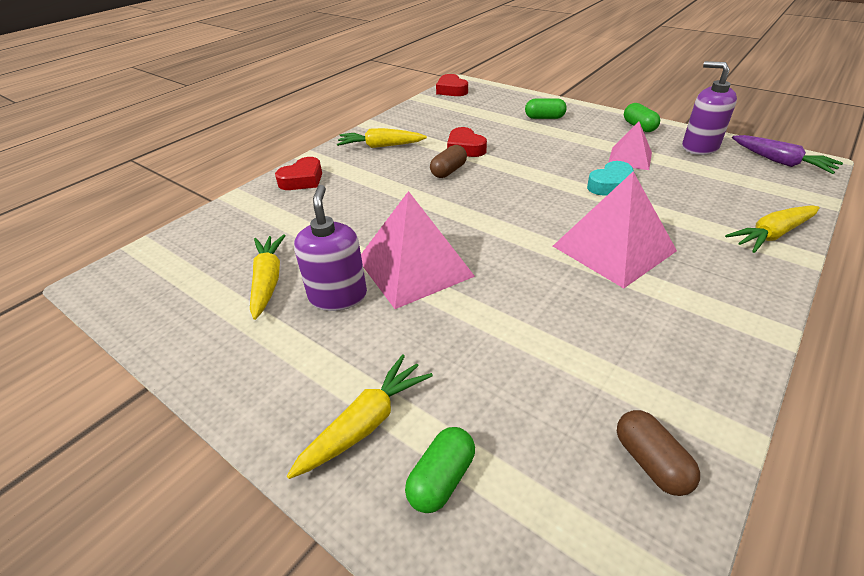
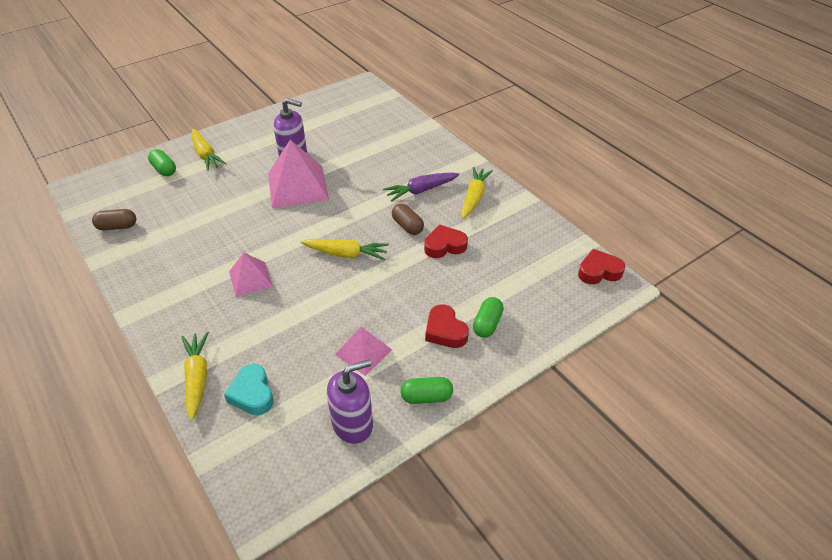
camera: 105 degrees right, 5 degrees up
yellow carrot [250,234,286,320] -> yellow carrot moved to [301,239,389,260]
red heart [275,157,322,190] -> red heart moved to [425,304,469,348]
pink pyramid [553,171,677,288] -> pink pyramid [229,253,273,297], size x0.57
turquoise heart [587,161,634,195] -> turquoise heart moved to [224,364,274,415]
purple carrot [732,135,843,174] -> purple carrot moved to [383,173,459,202]

